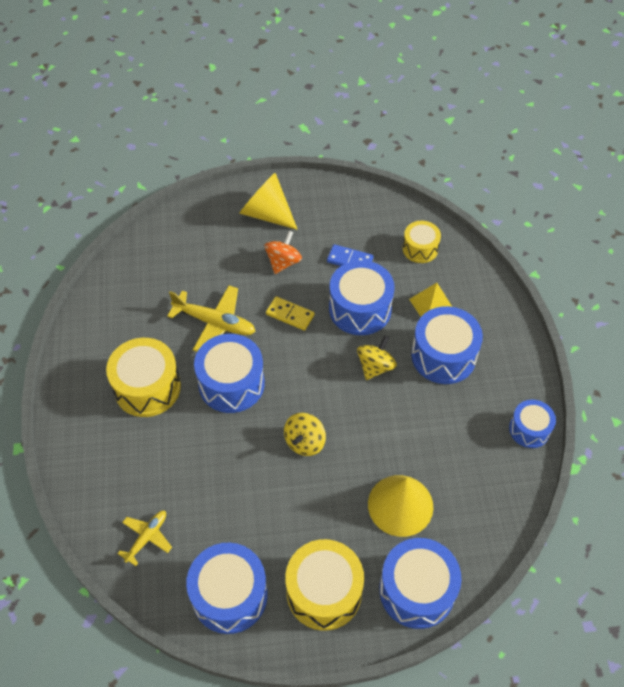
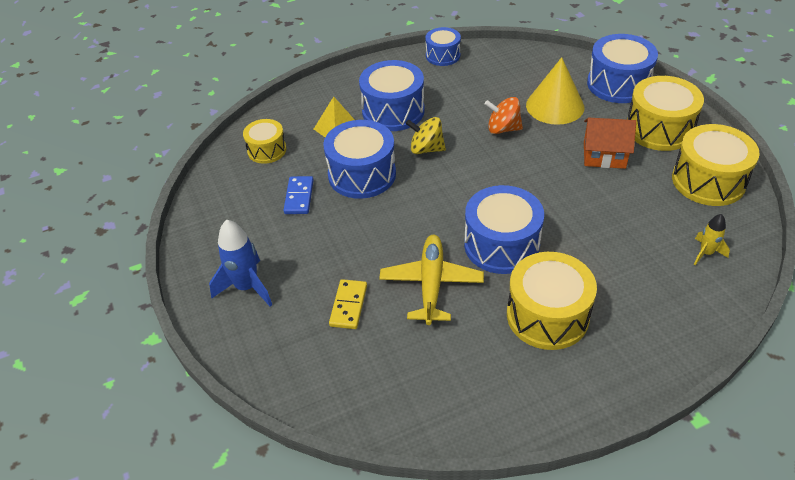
camera: 105 degrees left, 10 degrees down
yellow plane [117,511,172,566] -> yellow rocket [694,214,730,265]
blue drum [186,543,268,634] -> yellow drum [672,124,760,206]
yellow cone [239,173,298,230] -> blue rocket [209,220,272,307]
orange spinning top [265,231,302,274] -> orange spinning top moved to [485,97,523,134]
yellow domino [266,296,315,331] -> yellow domino moved to [329,279,367,329]
yellow spinning top [284,413,326,456] -> none
none -> orange house [584,118,636,169]

